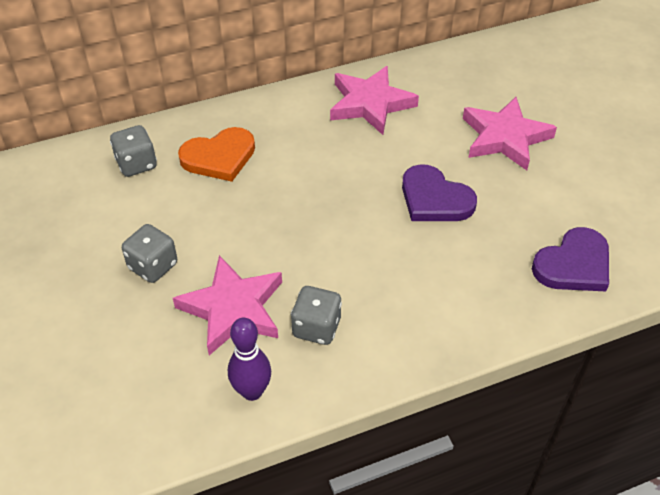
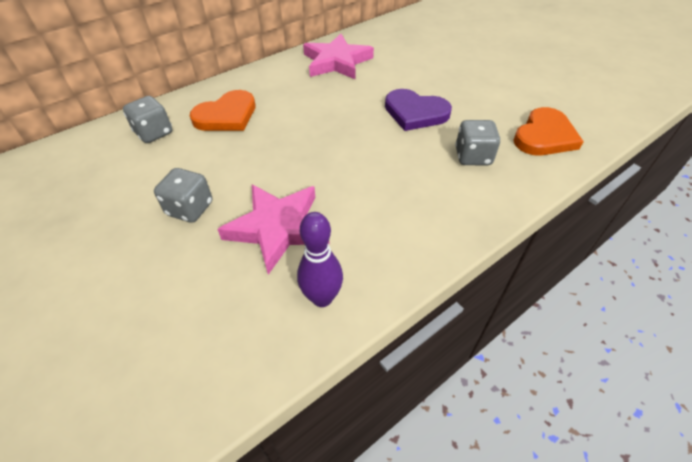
camera: 15 degrees left, 0 degrees up
grey dice [291,286,342,345] -> grey dice moved to [455,120,500,165]
pink star [463,97,557,170] -> none
purple heart [532,227,609,291] -> orange heart [513,107,584,156]

